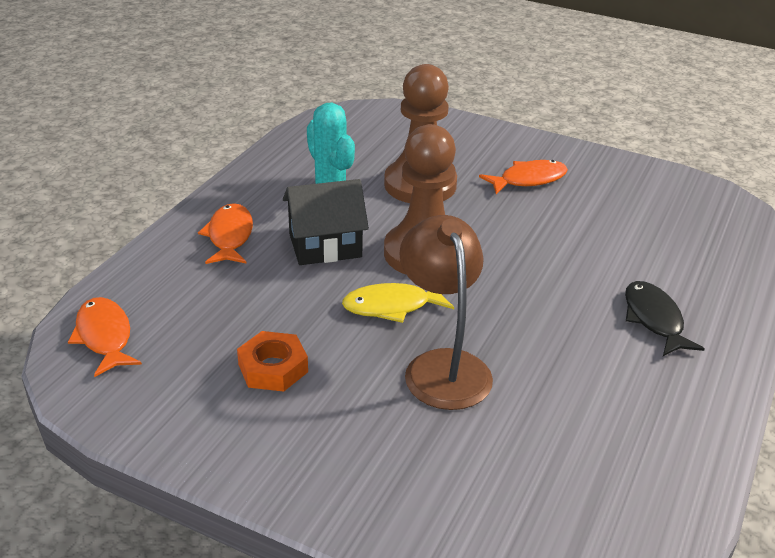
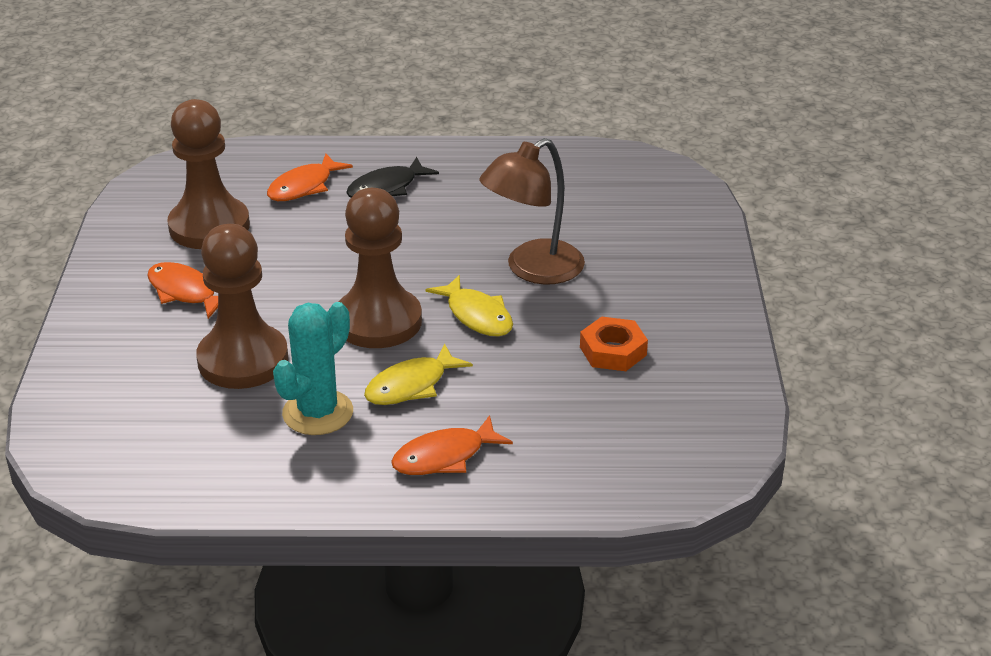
camera: 115 degrees left, 0 degrees up
orange fish [68,297,142,377] -> orange fish moved to [267,154,353,201]
black house [283,179,369,265] -> yellow fish [364,343,473,405]
none -> brown pawn [167,99,250,249]

